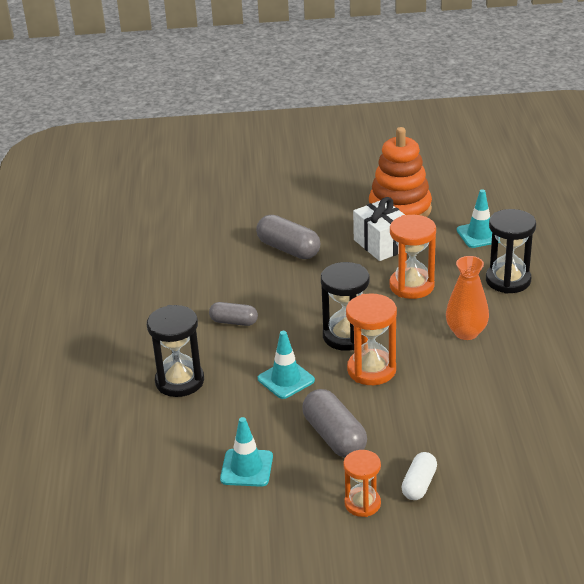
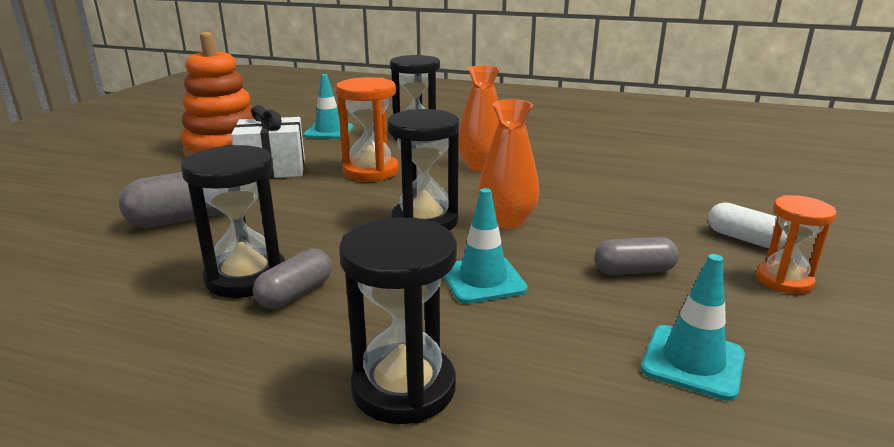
camera: 70 degrees left, 10 degrees down
grey capsule [302,389,367,458] -> grey capsule [594,237,679,275], size x0.62
orange hourglass [346,294,397,385] -> orange vase [478,99,539,229]
none -> black hourglass [181,145,285,298]

